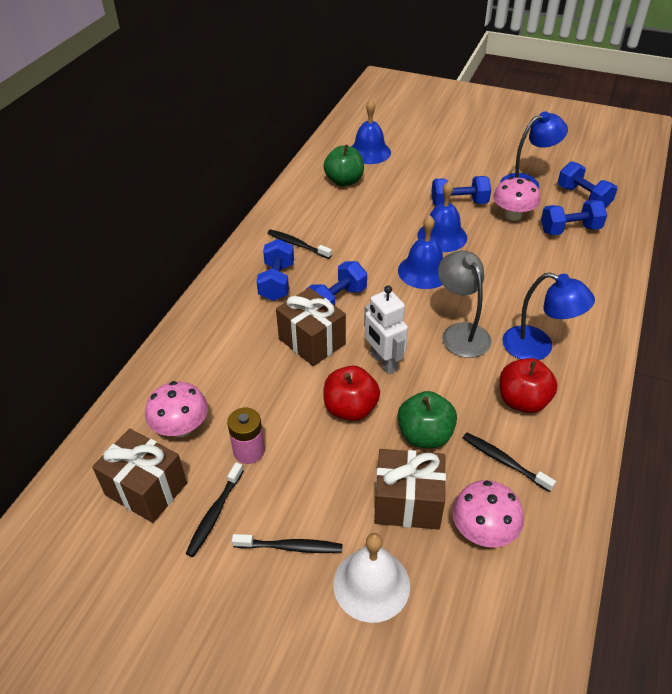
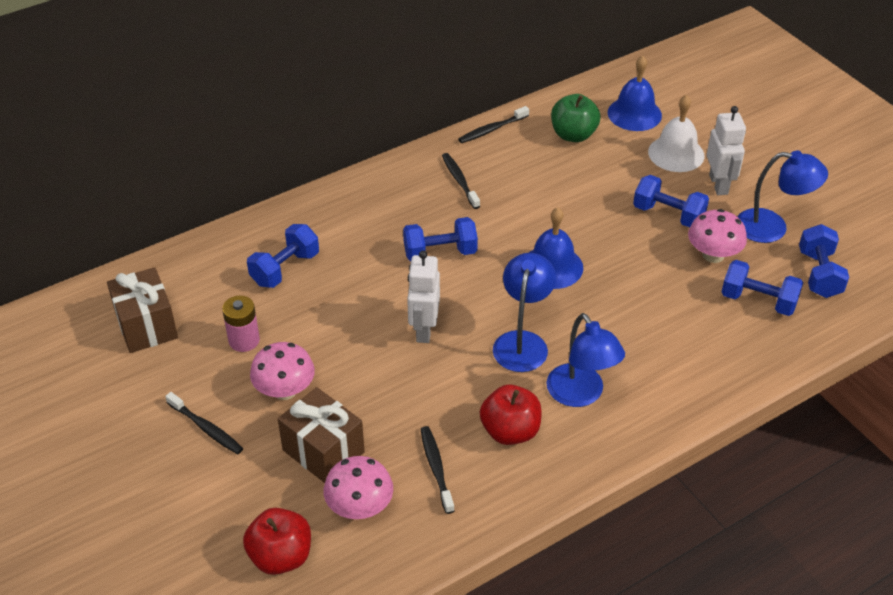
camera: 35 degrees right, 0 degrees up
pink mushroom [145,381,208,437] -> pink mushroom moved to [250,342,315,400]
black toothbrush [185,462,244,557] -> black toothbrush moved to [458,106,529,143]
blue dumbbell [257,239,294,301] -> blue dumbbell moved to [247,224,319,288]
brown gift [276,288,346,366] -> none
red apple [323,366,380,421] -> red apple moved to [243,508,311,575]
white bell [333,533,410,623] -> white bell moved to [648,95,704,172]
green apple [398,391,457,448] -> none
blue bell [417,181,467,252] -> none
grey lamp [438,251,492,358] -> blue lamp [493,253,556,372]
none -> white robot [707,106,746,195]

